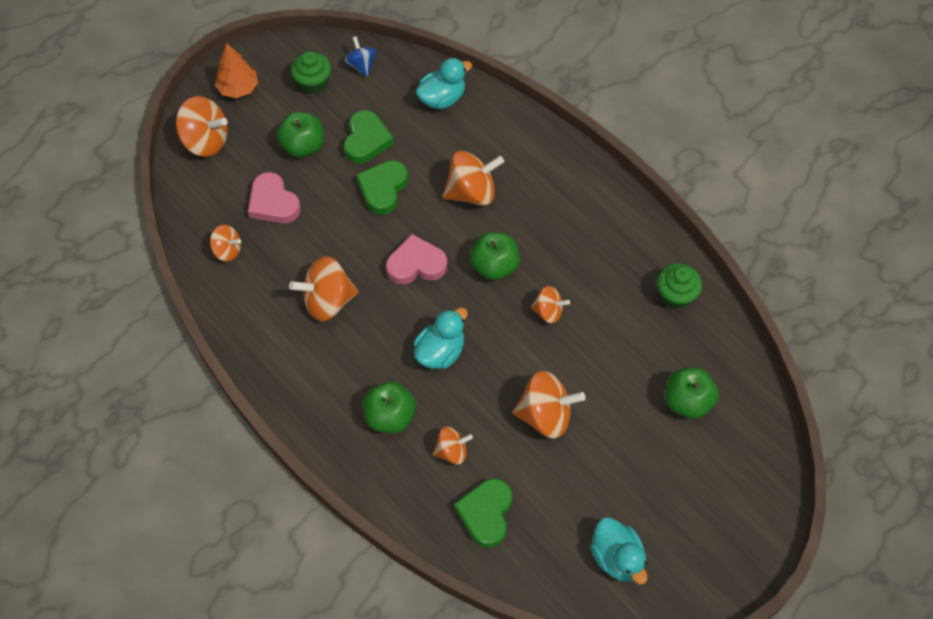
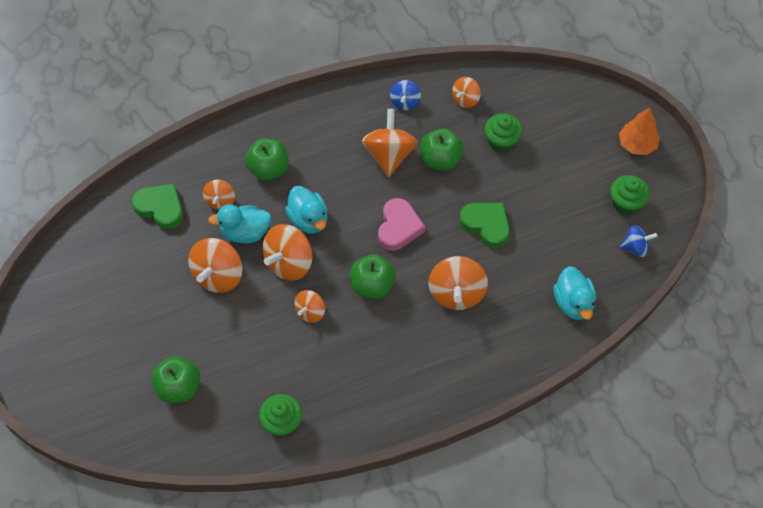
camera: 110 degrees right, 0 degrees up
orange spinning top [176,96,228,157] -> orange spinning top moved to [263,224,313,281]
pink heart [248,172,301,223] -> green cupcake [485,114,523,153]
green apple [277,112,324,158] -> green apple moved to [421,129,464,171]
green heart [344,110,394,164] -> none
turquoise duck [590,517,648,585] -> turquoise duck moved to [208,204,271,243]
none -> blue spinning top [390,80,421,110]

